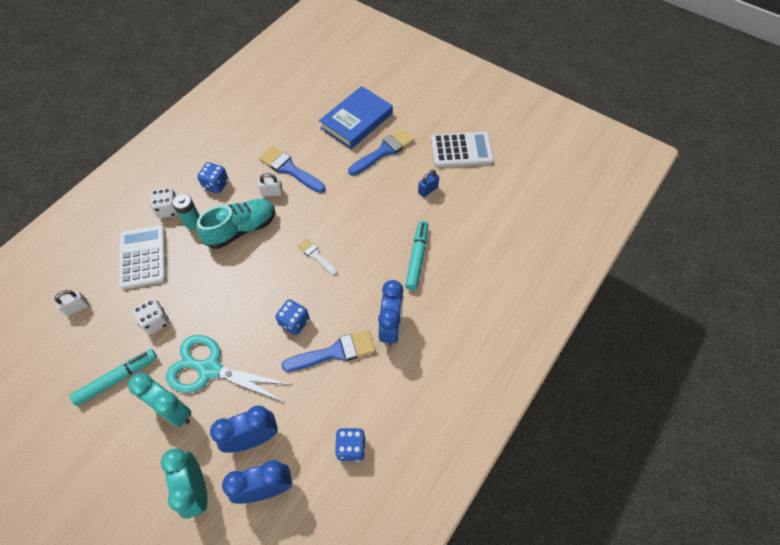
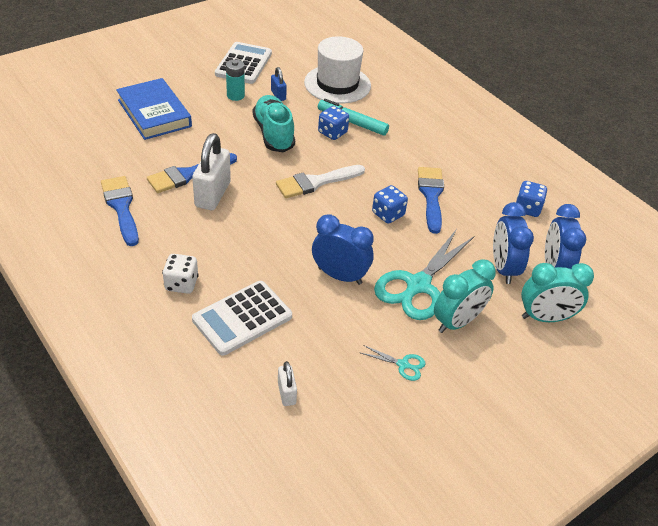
camera: 75 degrees left, 15 degrees down
turquoise marker [70,349,157,406] -> turquoise scissors [361,345,425,381]
white calculator [119,225,166,289] -> white calculator turned 45 degrees counterclockwise [192,281,292,356]
white dice [133,299,169,335] -> none
turquoise battery [173,194,200,229] -> turquoise battery moved to [226,59,245,101]
turquoise shoe [196,199,275,249] -> turquoise shoe moved to [253,95,295,153]
blue dice [197,162,229,193] -> blue dice moved to [318,106,349,140]
white padlock [258,173,283,196] -> white padlock [192,133,231,210], size x1.97
white brush [297,238,337,275] -> white brush [276,165,365,198], size x1.67
blue brush [348,128,414,176] -> blue brush moved to [101,176,139,246]
blue clock [378,280,404,346] -> blue clock moved to [312,214,374,285]
none -> white hat [304,36,371,104]

